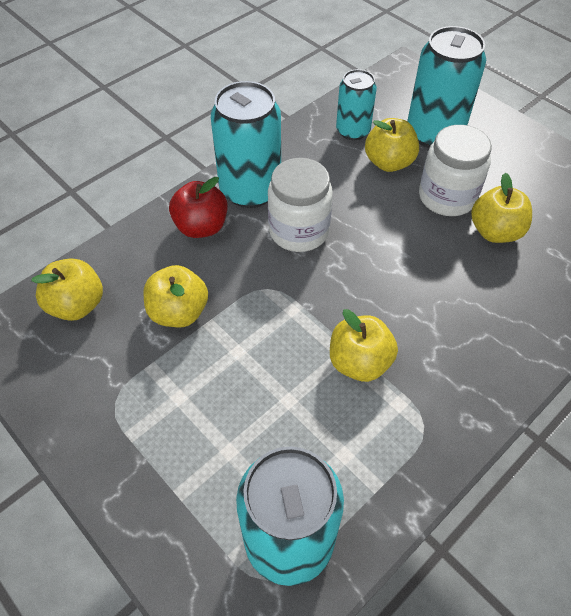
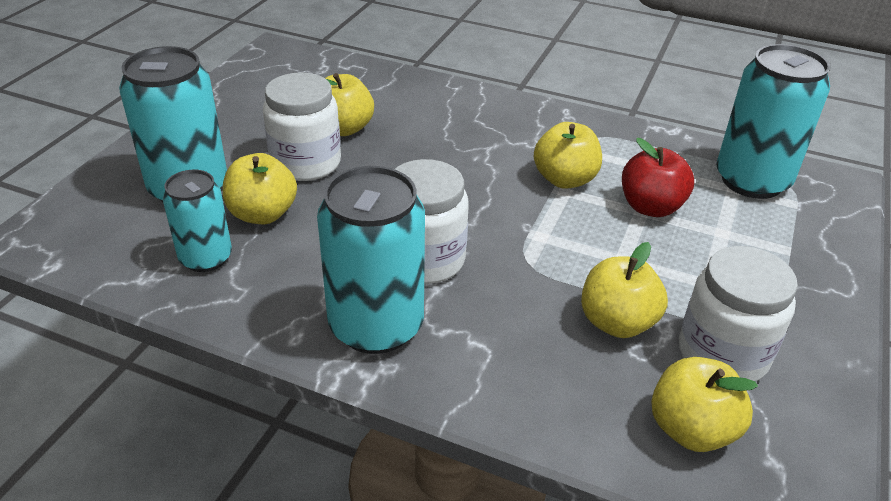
camera: 115 degrees left, 15 degrees down
red apple [169,177,228,238] -> red apple moved to [622,138,694,217]
none -> white jar [679,246,798,382]

